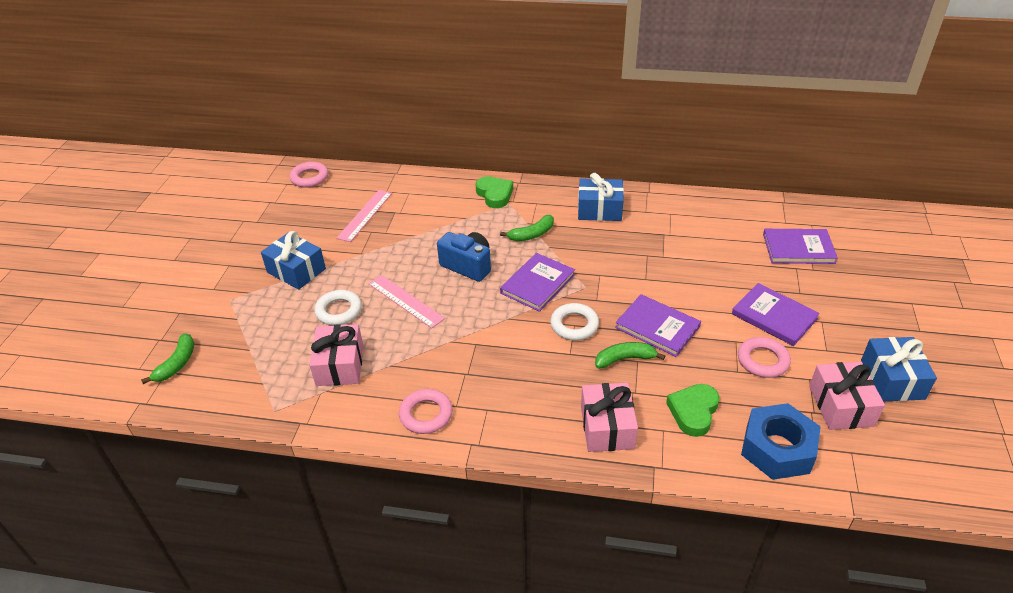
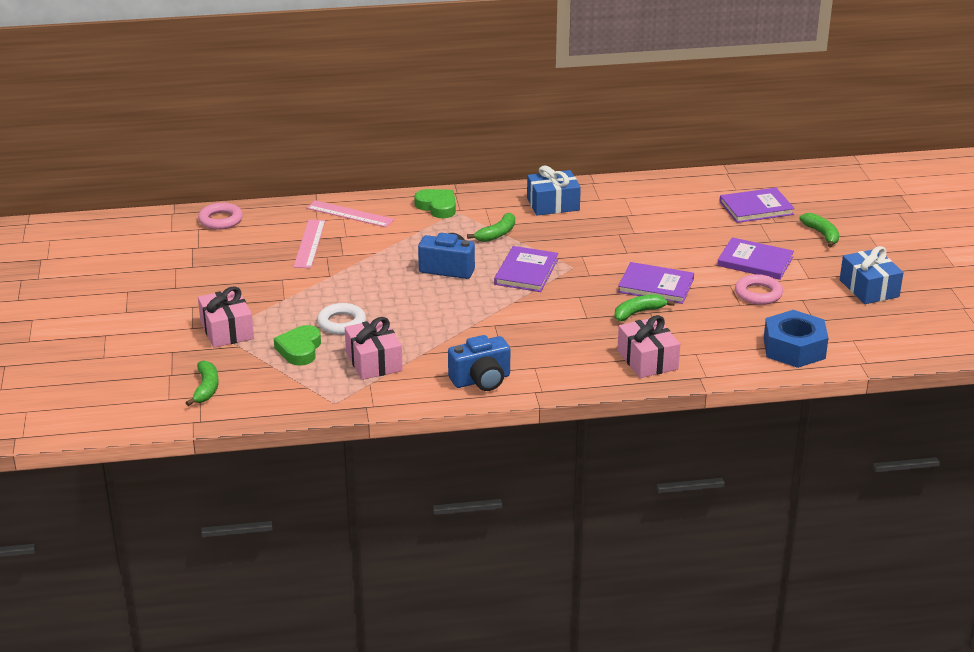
camera: 20 degrees left, 10 degrees down
blue gift [261,231,326,290] -> none
pink ruler [368,275,445,328] -> pink ruler moved to [307,200,394,227]
pink ring [399,389,453,434] -> blue camera [448,335,510,391]
white ring [550,303,599,340] -> none
green heart [666,384,719,437] -> green heart moved to [274,325,321,365]
pink gift [809,362,885,430] -> pink gift moved to [198,286,254,348]
none -> green banana [799,213,839,248]

